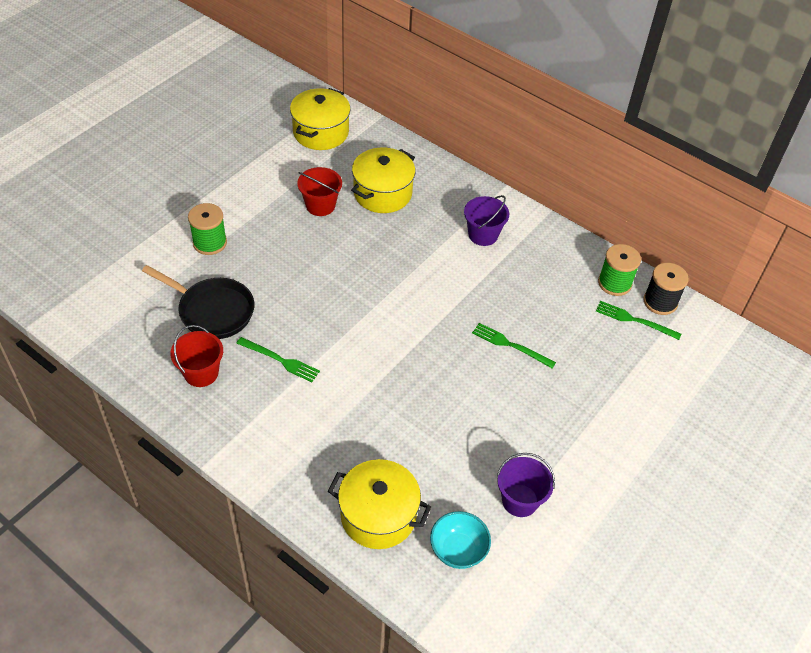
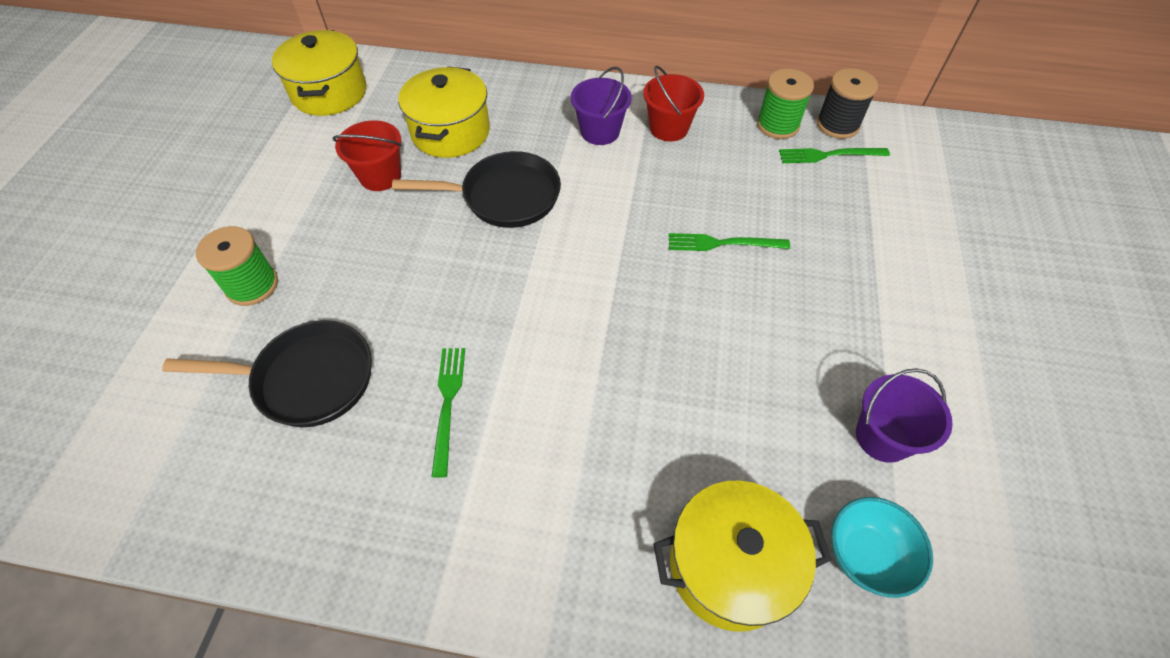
camera: 25 degrees left, 5 degrees up
red bucket [170,325,223,387] -> red bucket moved to [643,66,704,142]
green fork [236,337,320,382] -> green fork turned 90 degrees counterclockwise [431,348,465,478]
none -> black pan [392,151,561,228]

